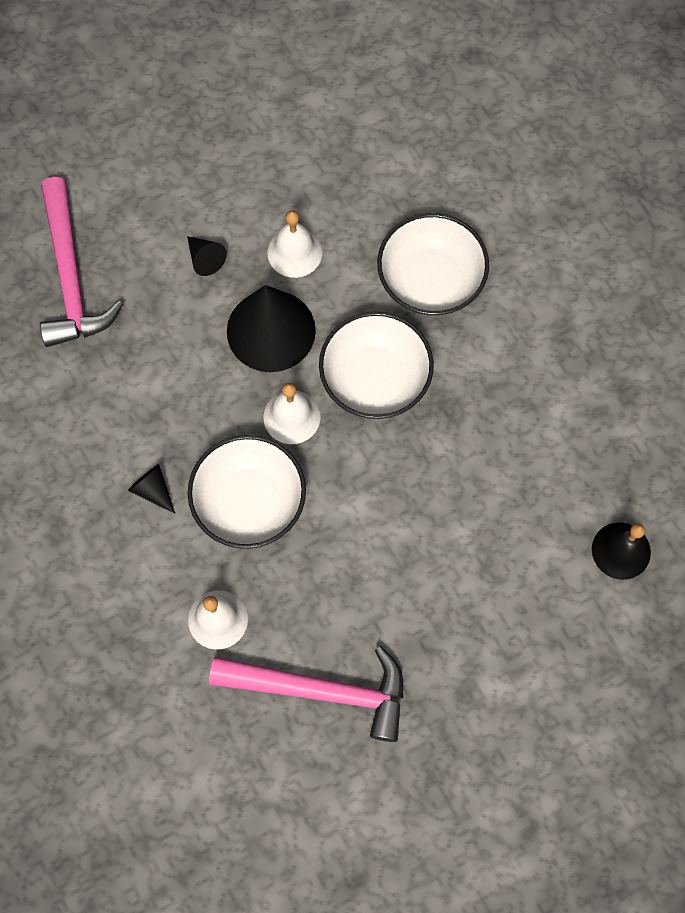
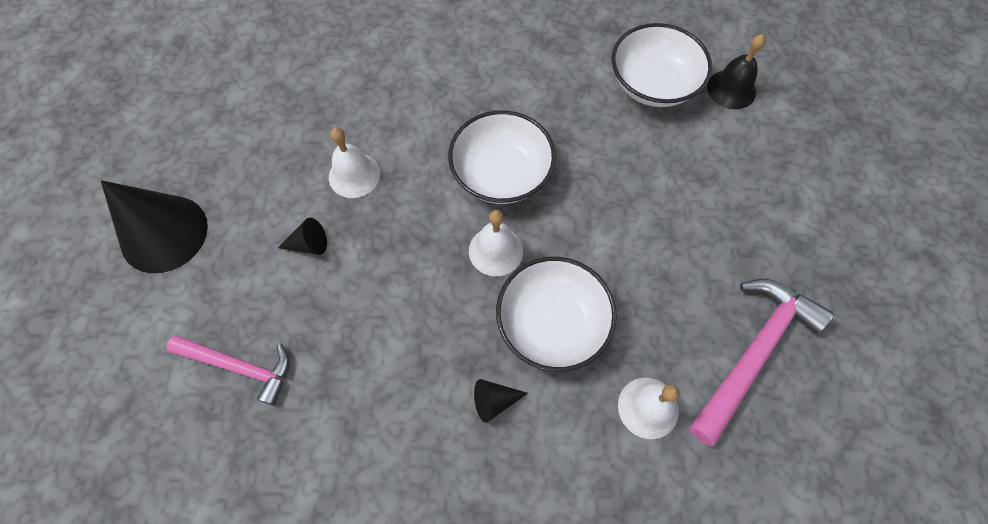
camera: 60 degrees left, 5 degrees down
pink hammer [40,177,123,347] -> pink hammer [166,336,290,406], size x0.66
black cone [227,285,316,372] -> black cone moved to [101,180,208,273]
white bowl [377,213,489,315] -> white bowl moved to [612,23,712,107]

